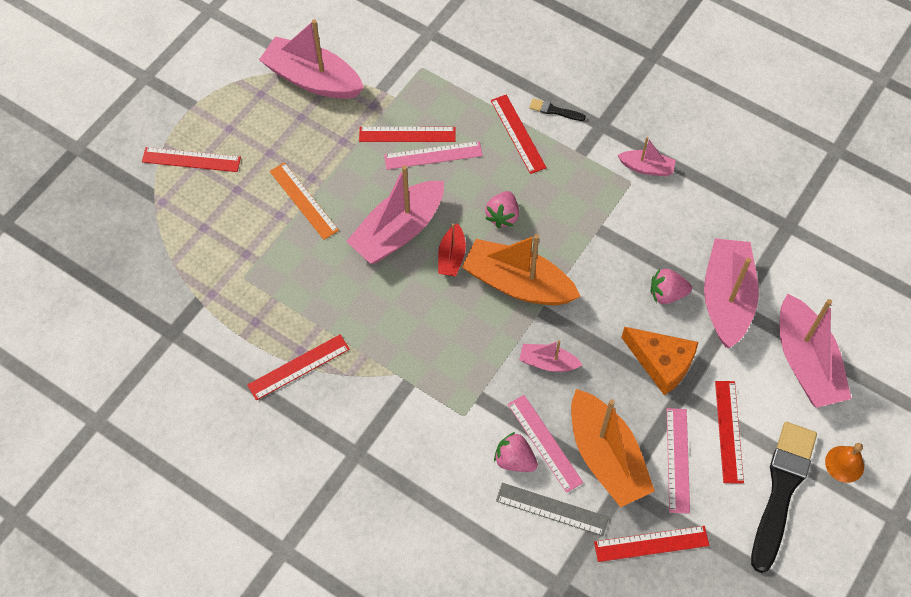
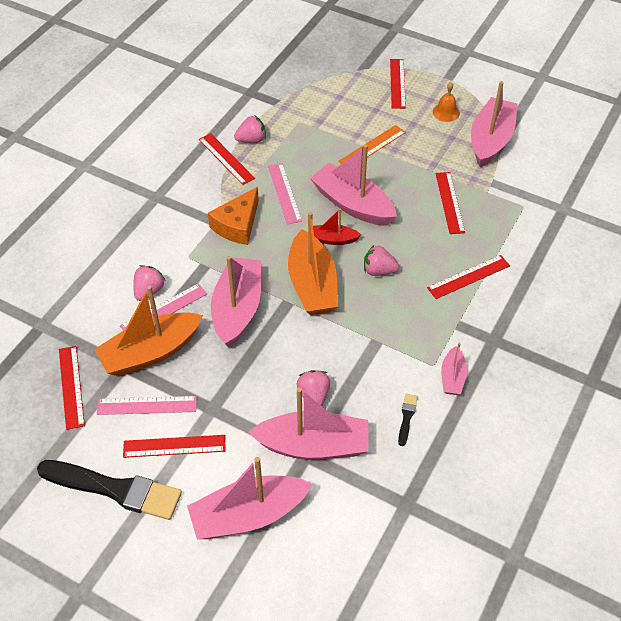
camera: 85 degrees right, 10 degrees down
pink ruler [384,141,483,170] -> pink ruler moved to [268,163,302,224]
orange boat [462,234,581,305] -> orange boat turned 150 degrees clockwise [288,212,338,315]
grey ruler [496,483,609,536] -> none
pink boat [519,340,582,372] -> pink boat [211,256,261,348], size x1.97
black brush [529,98,586,121] -> black brush moved to [398,394,418,446]
orange cheese [621,327,698,395] -> orange cheese moved to [208,187,259,245]
orange bell [825,443,864,483] -> orange bell moved to [433,82,460,122]
none -> pink strawberry [234,116,266,143]

